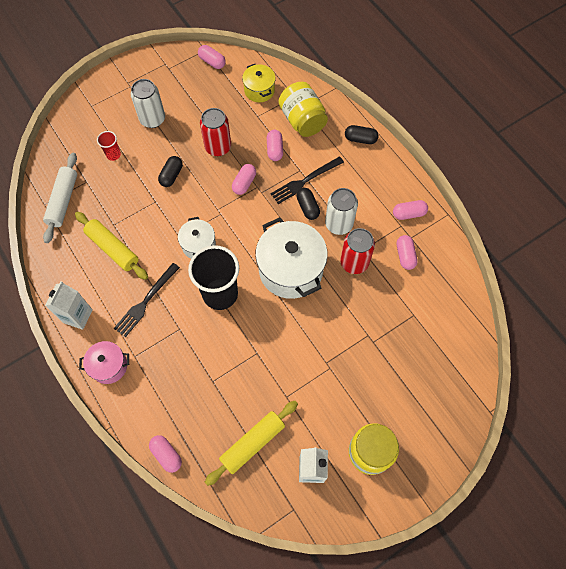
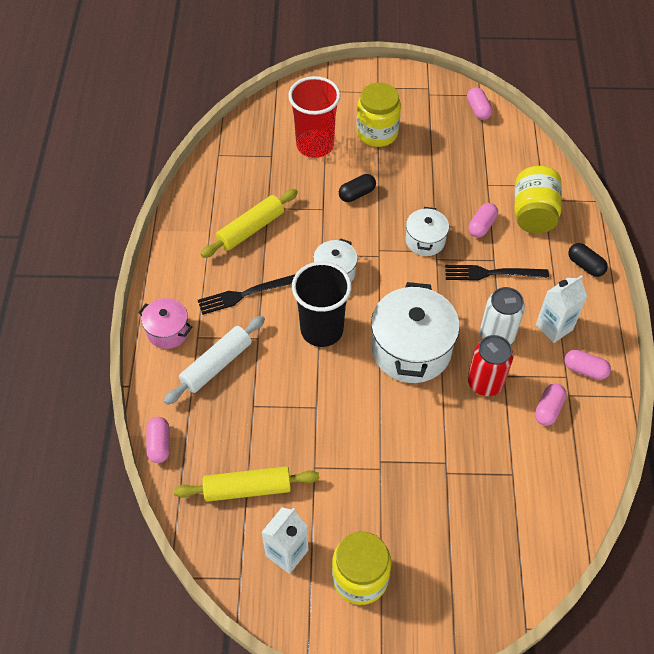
camera: 35 degrees right, 10 degrees down
white rolling pin [43,153,77,243] -> white rolling pin moved to [164,316,265,405]
white carton [45,281,93,330] -> white carton moved to [536,275,588,343]
yellow rolling pin [75,212,148,280] -> yellow rolling pin turned 60 degrees clockwise [201,189,298,258]
red cup [97,131,121,161] -> red cup [288,76,341,158], size x2.20
white can [131,79,165,128] -> yellow jar [357,83,401,147]
red can [200,108,231,156] -> none
pink capsule [232,164,256,195] -> white pot [406,207,449,256]
yellow pot [242,64,276,102] -> none
black capsule [296,188,320,220] -> none

